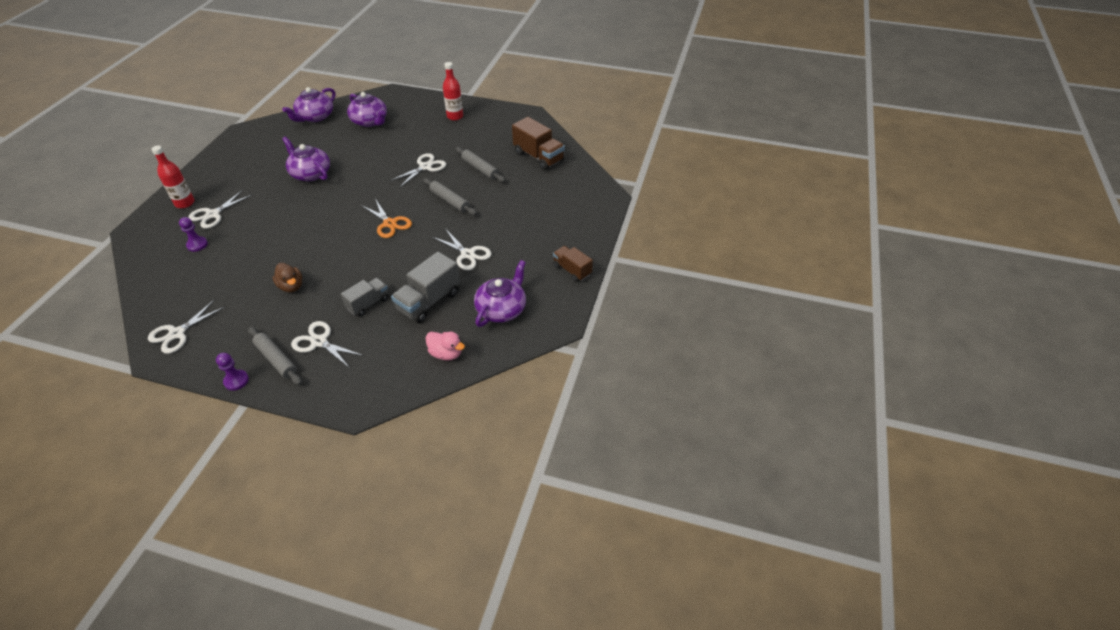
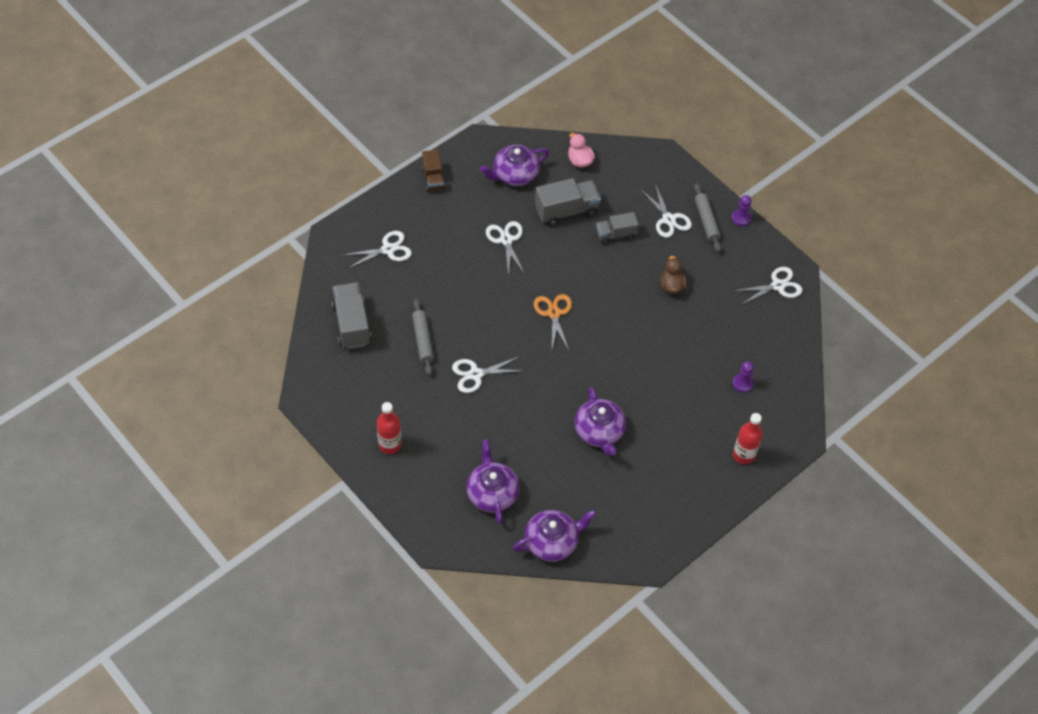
camera: 150 degrees left, 10 degrees up
white scissors [188,190,253,229] -> white scissors moved to [343,231,412,268]
grey rolling pin [423,178,477,215] -> none
brown truck [512,117,565,170] -> grey truck [332,282,371,349]

